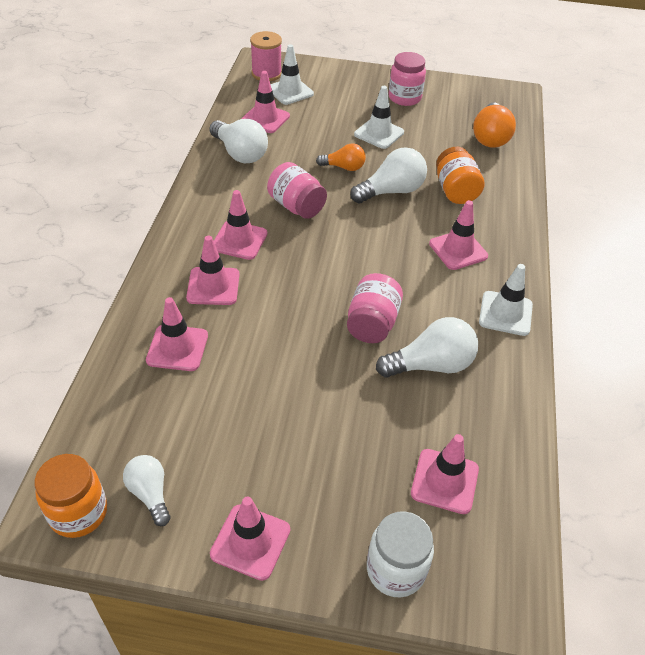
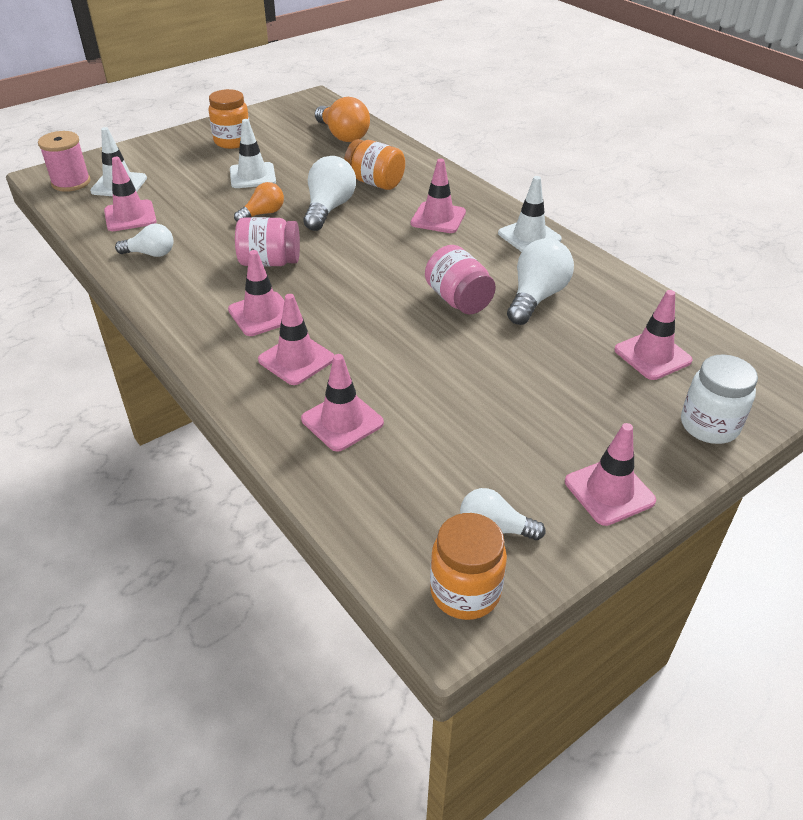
camera: 45 degrees left, 5 degrees down
white light bulb [209,119,268,163] -> white light bulb [115,224,173,257], size x0.62
pink jar [389,52,426,106] -> orange jar [209,89,249,149]

